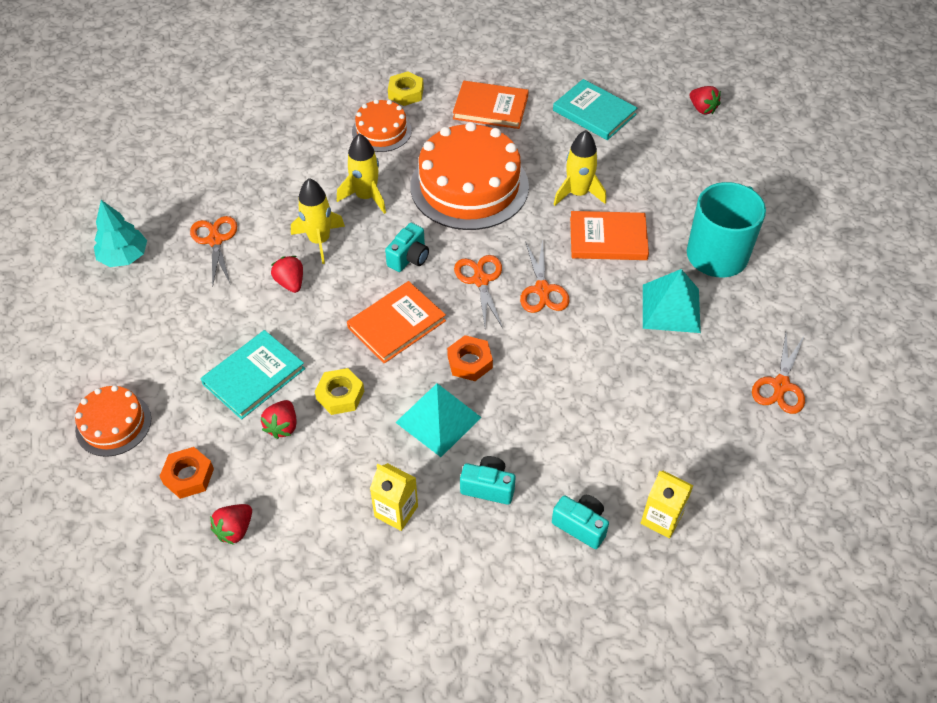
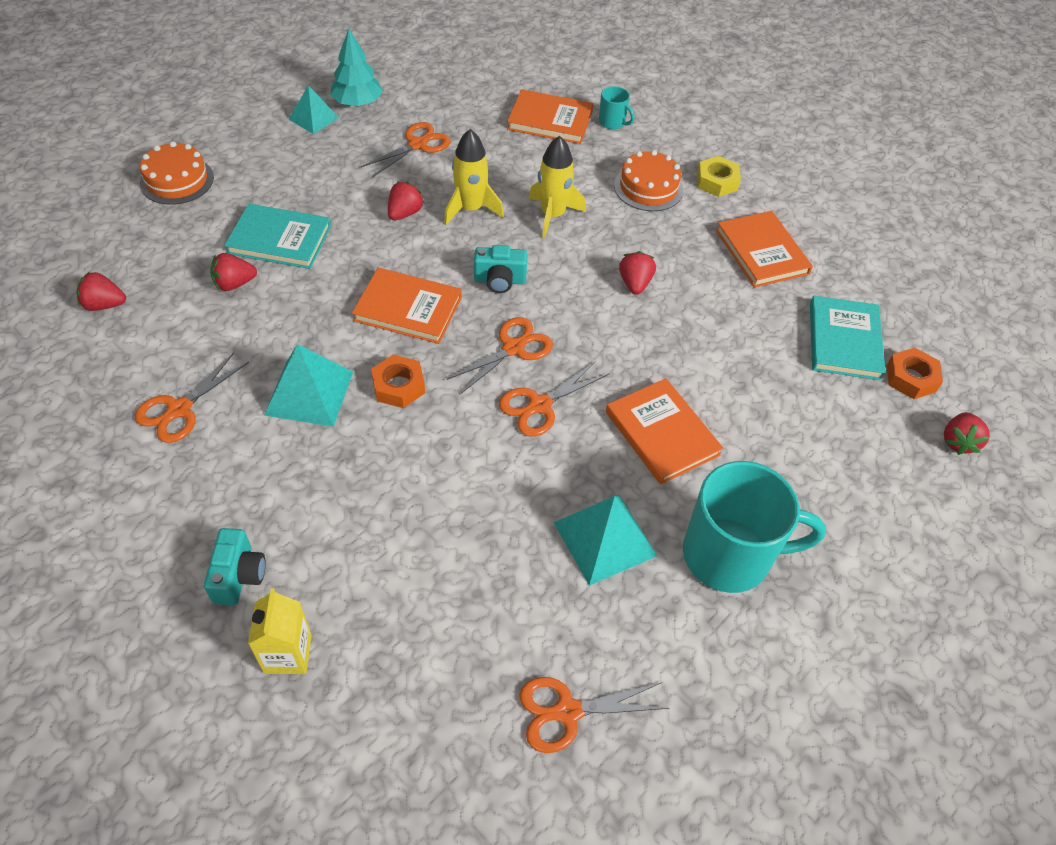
camera: 55 degrees right, 0 degrees up
orange nut [160,447,214,499] -> orange nut moved to [887,348,943,399]
yellow nut [315,368,364,415] -> none
yellow carton [370,463,418,531] -> orange scissors [135,352,249,443]
orange cake [410,122,529,230] -> red strawberry [619,251,656,295]
turquoise camera [460,456,516,505] -> none
yellow rocket [553,130,606,206] -> none
none -> turquoise pyramid [289,85,339,134]
none -> orange book [507,89,593,144]
none -> turquoise mug [599,86,635,129]

